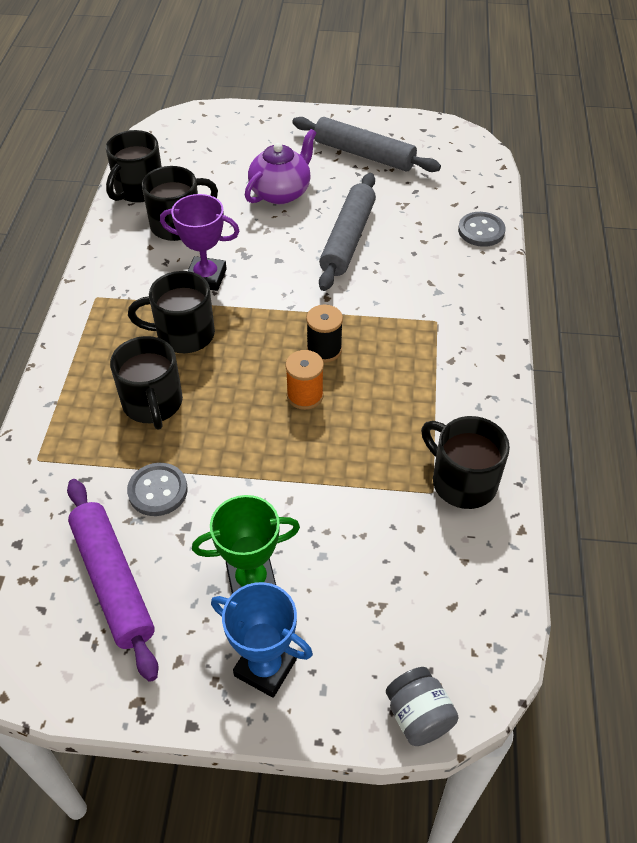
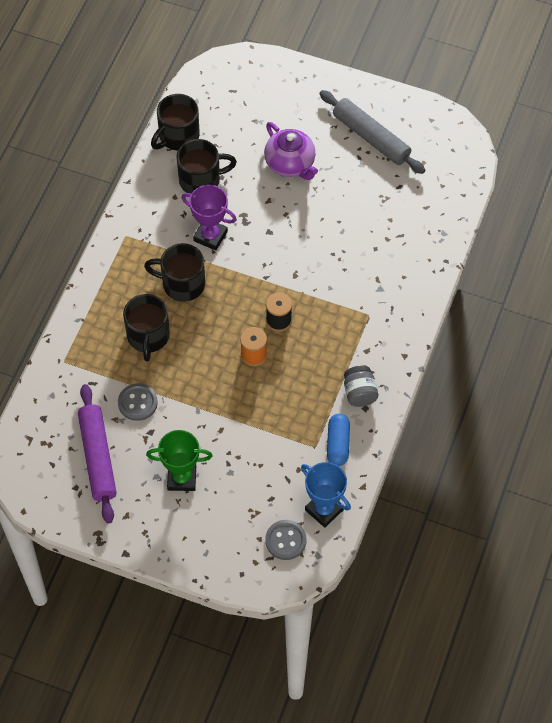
camera: 15 degrees right, 10 degrees up
blue trophy [211,582,313,698] -> blue trophy moved to [301,462,351,528]
purple teapot [245,129,316,204] -> purple teapot turned 90 degrees clockwise [264,122,318,180]
grey rolling pin [319,173,376,291] -> none
grey jar [386,667,459,746] -> grey jar moved to [344,365,378,407]
black mug [421,416,510,509] -> blue capsule [327,414,350,466]
grey button [458,212,506,247] -> grey button moved to [265,520,306,560]

